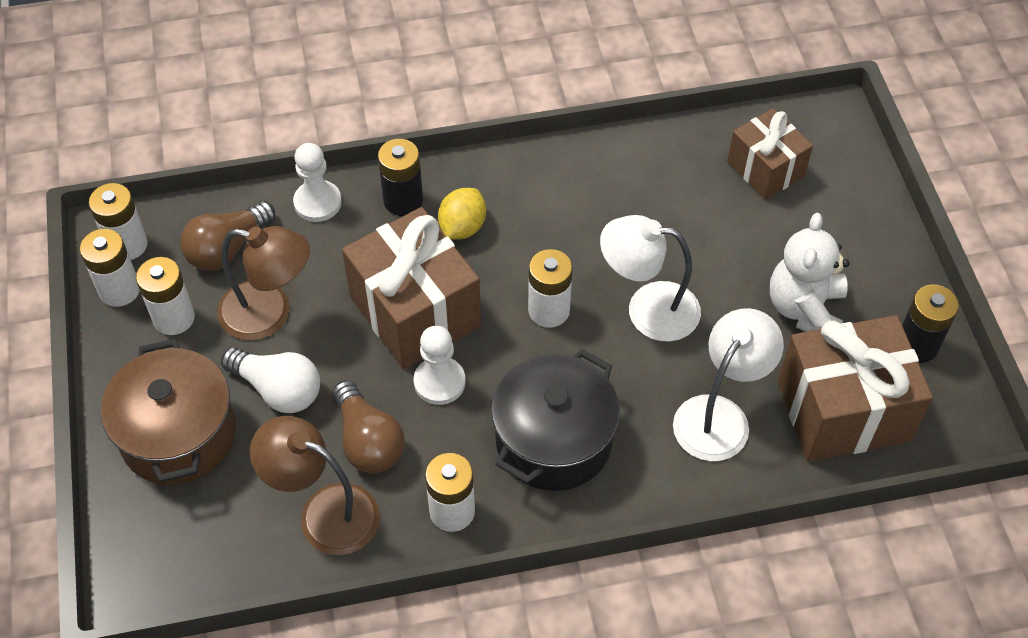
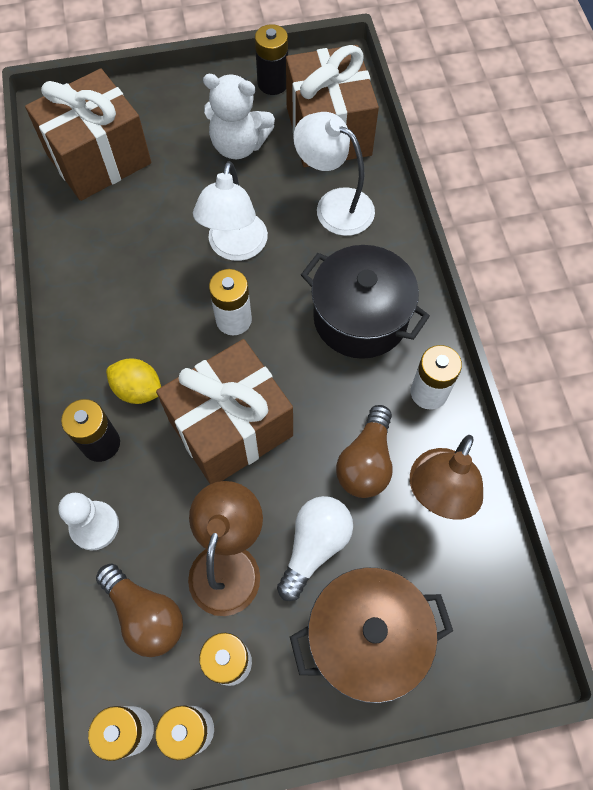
camera: 90 degrees left, 10 degrees up
brown light bulb [332,380,405,473] -> brown light bulb turned 135 degrees clockwise [336,405,392,498]
white pawn [414,326,465,405] -> none
brown gift [727,108,813,200] -> brown gift [25,68,151,201], size x1.64

